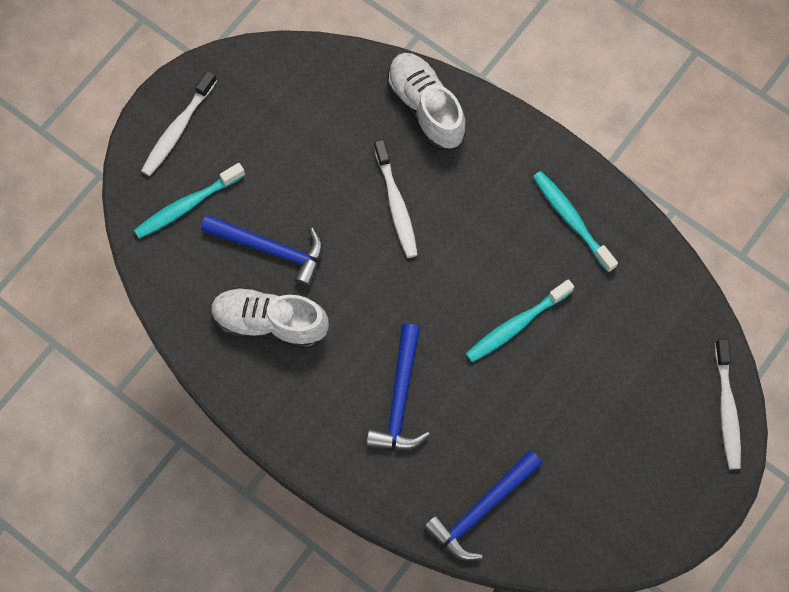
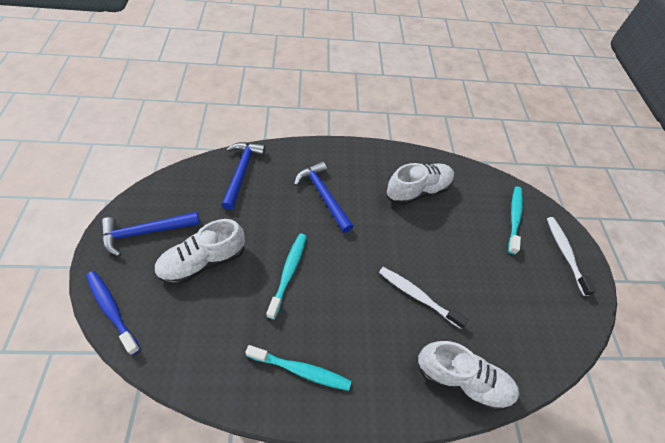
camera: 135 degrees right, 15 degrees down
blue hammer [201,215,323,287] -> blue hammer moved to [101,212,200,256]
white toothbrush [715,339,741,469] -> blue toothbrush [86,271,140,355]
none -> white shoe [154,219,245,285]

